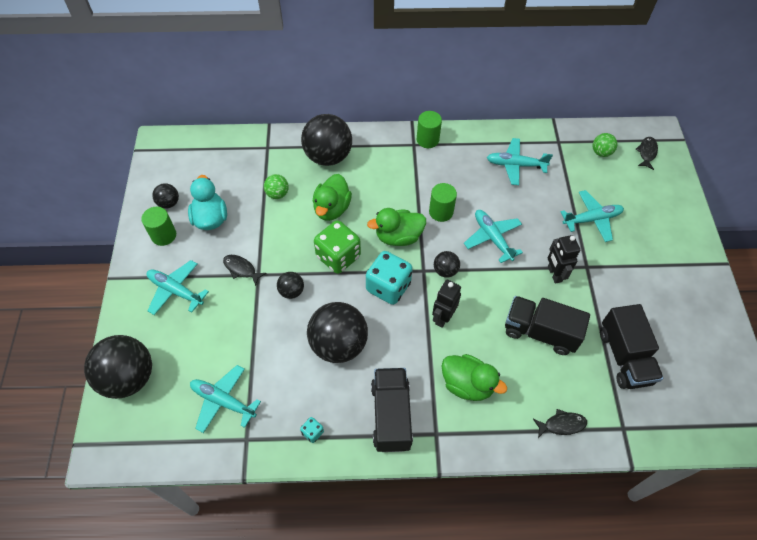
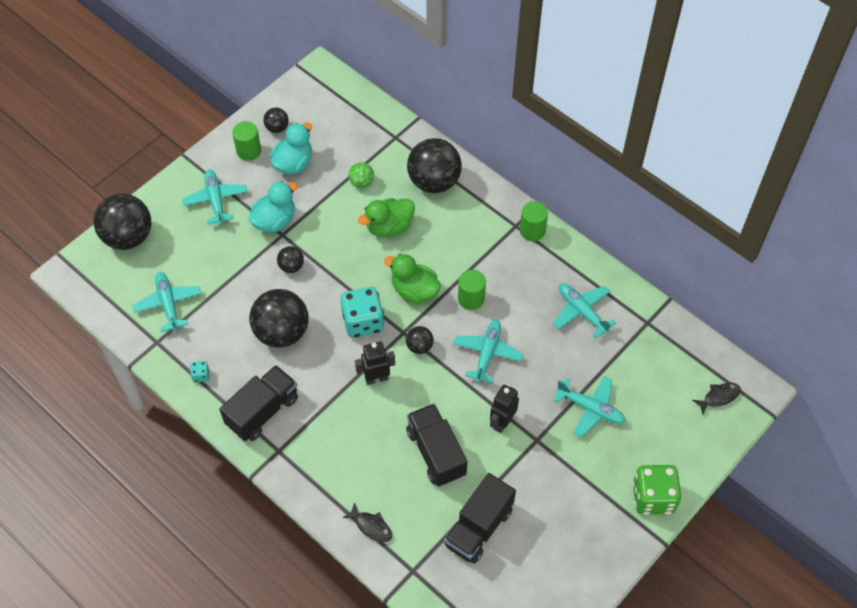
camera: 45 degrees right, 0 degrees up
black fish [223,255,267,286] -> turquoise duck [249,181,298,232]
green dice [314,220,361,274] -> green dice moved to [632,465,681,515]
green duck [442,354,507,401] -> none
green ball [593,133,617,157] -> none

